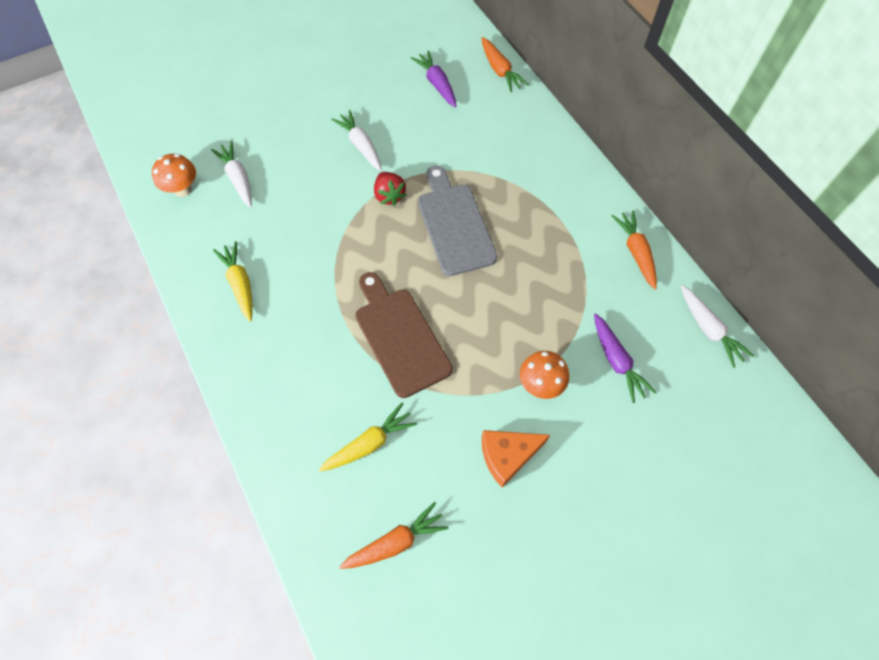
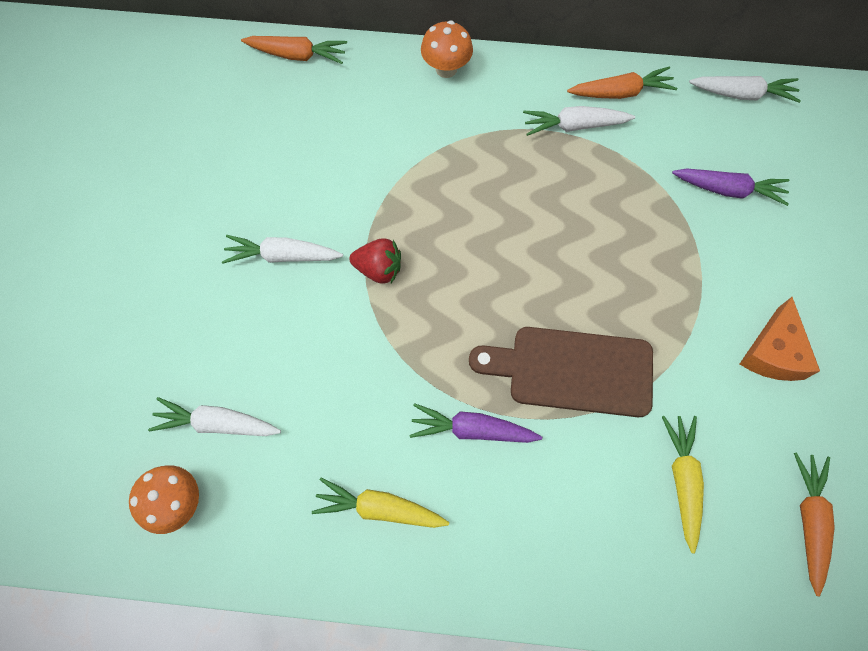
camera: 55 degrees left, 5 degrees up
purple carrot [411,50,456,107] -> purple carrot moved to [409,403,542,443]
grey cutting board [418,166,497,276] -> none
orange mushroom [520,351,569,399] -> orange mushroom moved to [421,20,473,78]
orange carrot [612,210,657,289] -> orange carrot turned 150 degrees clockwise [567,66,677,99]
none -> white carrot [523,106,635,136]

